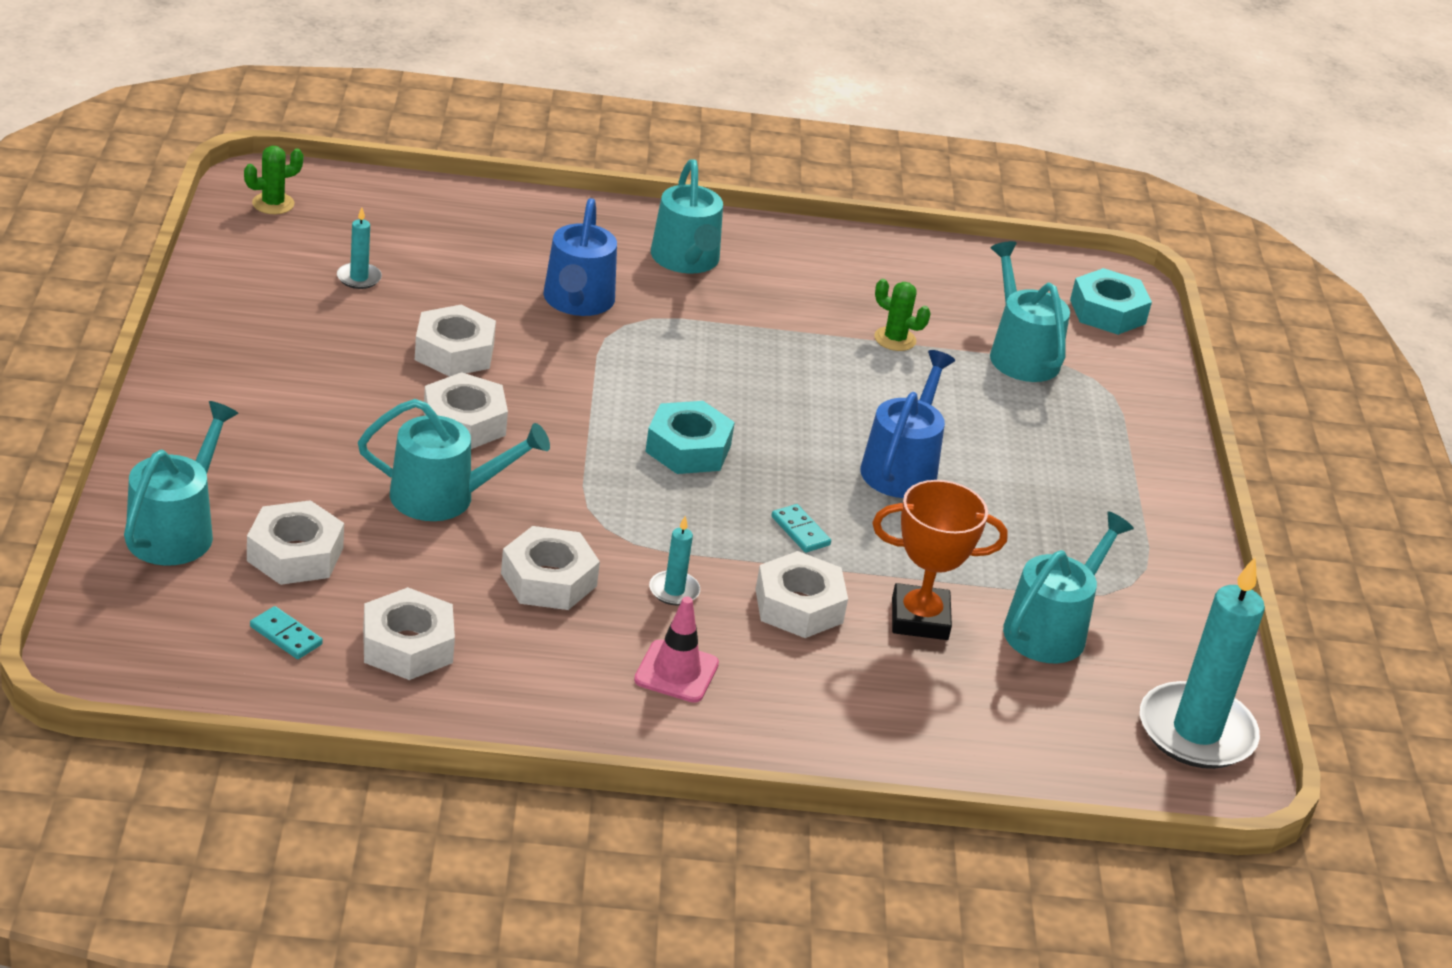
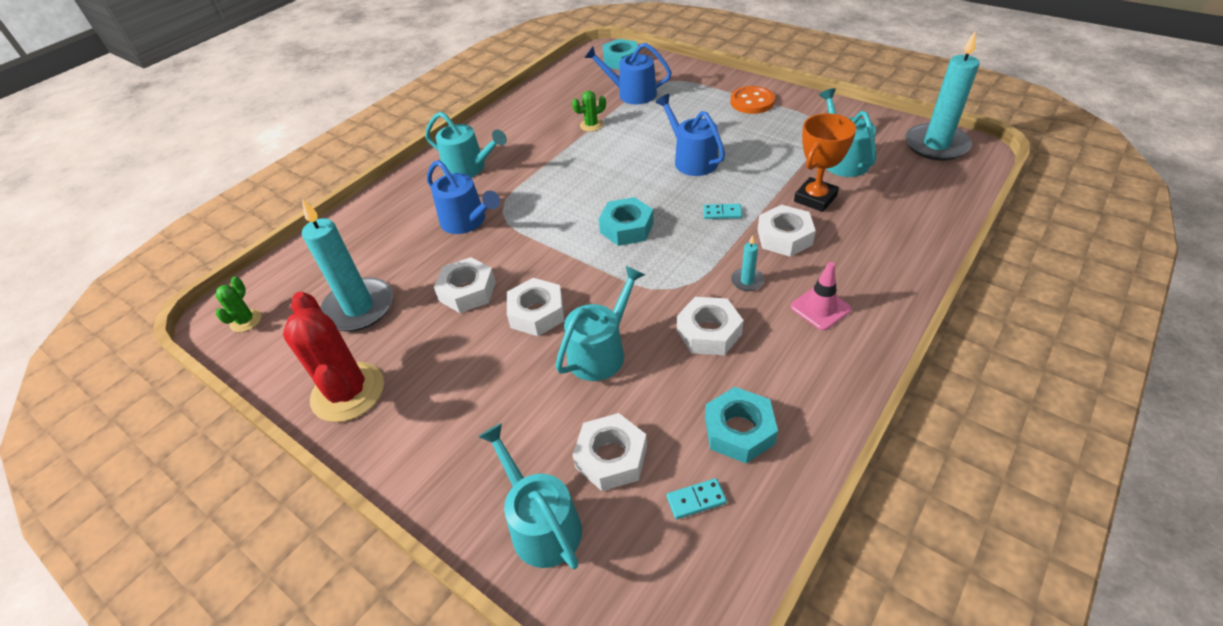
camera: 45 degrees left, 10 degrees up
turquoise candle [337,207,382,289] -> turquoise candle [302,199,393,332], size x2.28
white nut [363,587,455,680] -> turquoise nut [705,387,778,463]
turquoise watering can [990,241,1070,382] -> blue watering can [584,43,672,104]
none -> red cactus [283,292,384,422]
none -> orange button [730,86,775,114]

